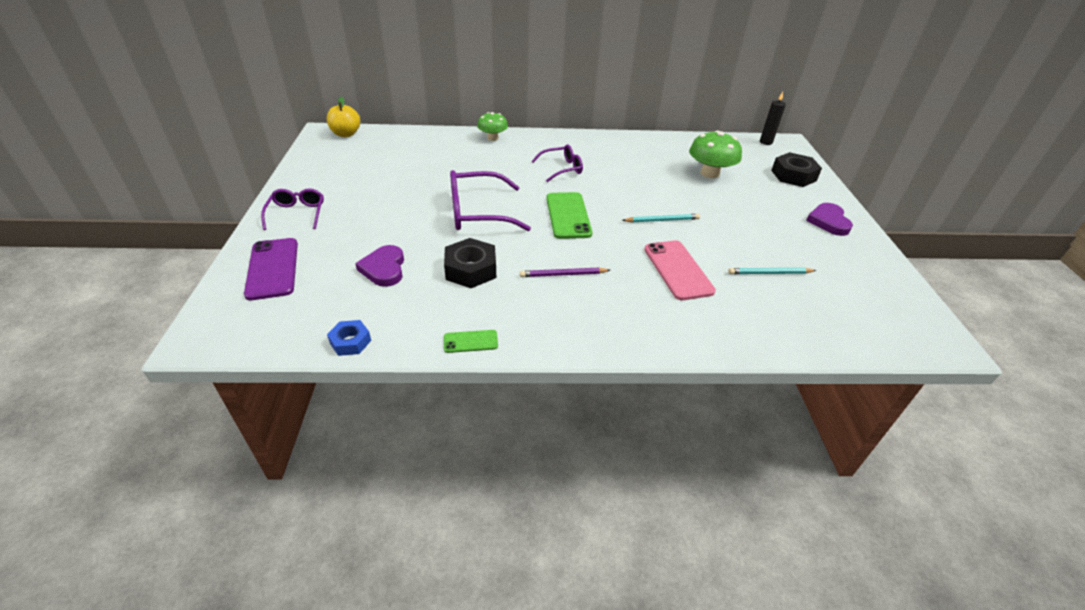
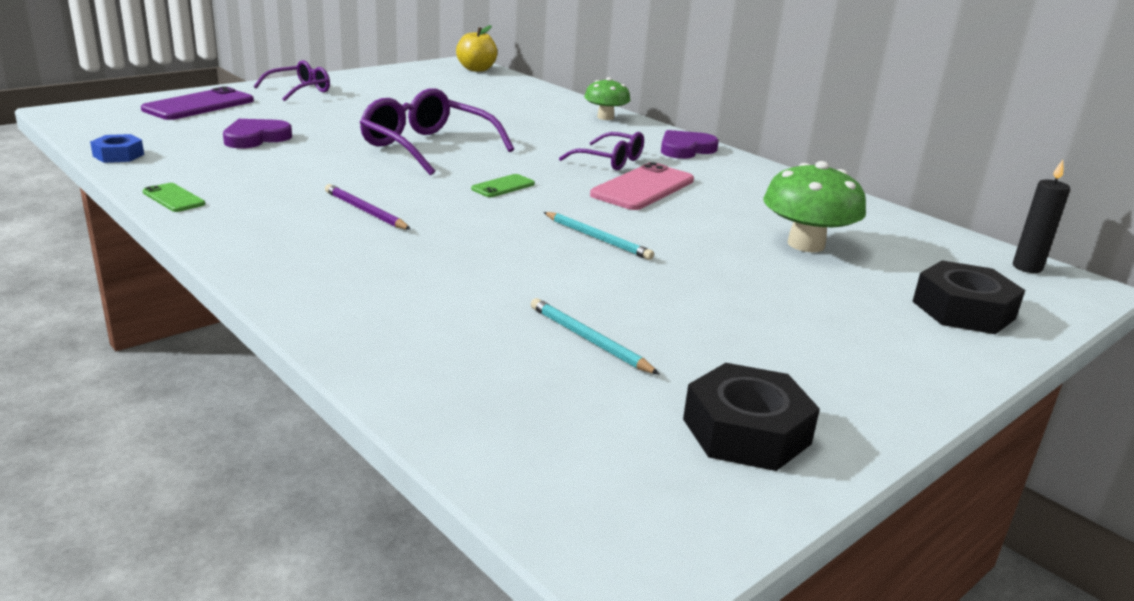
camera: 50 degrees right, 15 degrees down
black nut [444,238,496,288] -> black nut moved to [683,363,820,471]
green phone [546,192,592,239] -> green phone [471,174,535,197], size x0.52
pink phone [644,240,716,300] -> pink phone moved to [590,162,694,210]
purple heart [806,203,853,236] -> purple heart moved to [661,130,719,159]

